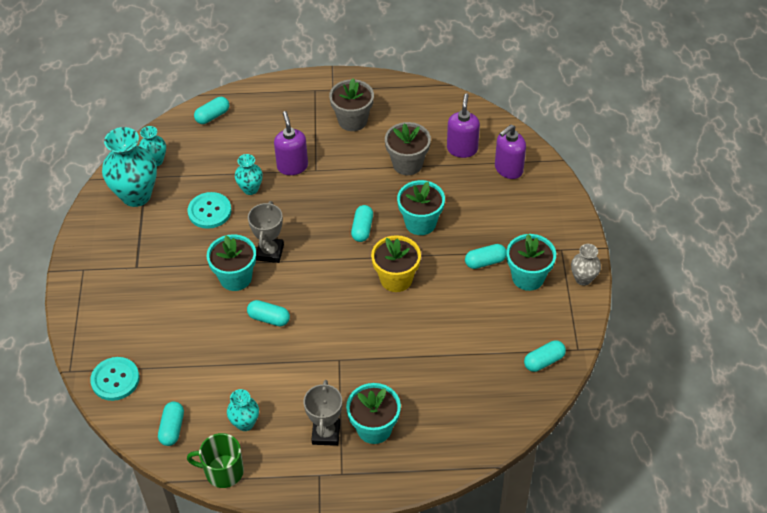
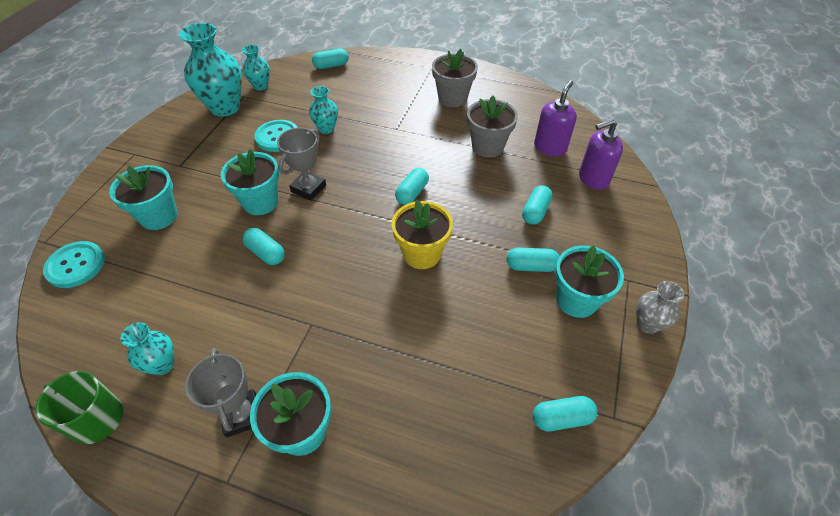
camera: 20 degrees right, 0 degrees up
turquoise capsule [158,402,184,446] -> turquoise capsule moved to [522,185,553,225]
purple soap dispenser [274,111,308,175] -> none
grey trophy [304,380,342,446] -> grey trophy turned 45 degrees counterclockwise [185,348,257,437]
turquoise flower pot [397,180,445,235] -> turquoise flower pot moved to [109,165,178,230]

